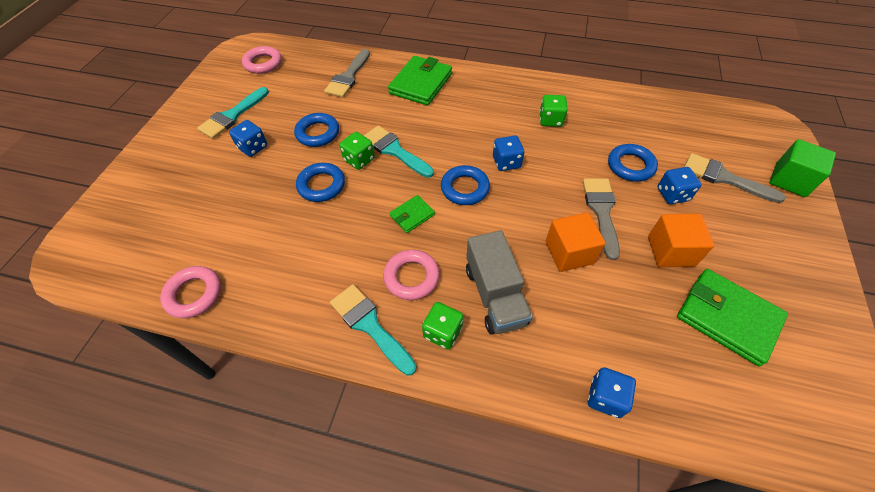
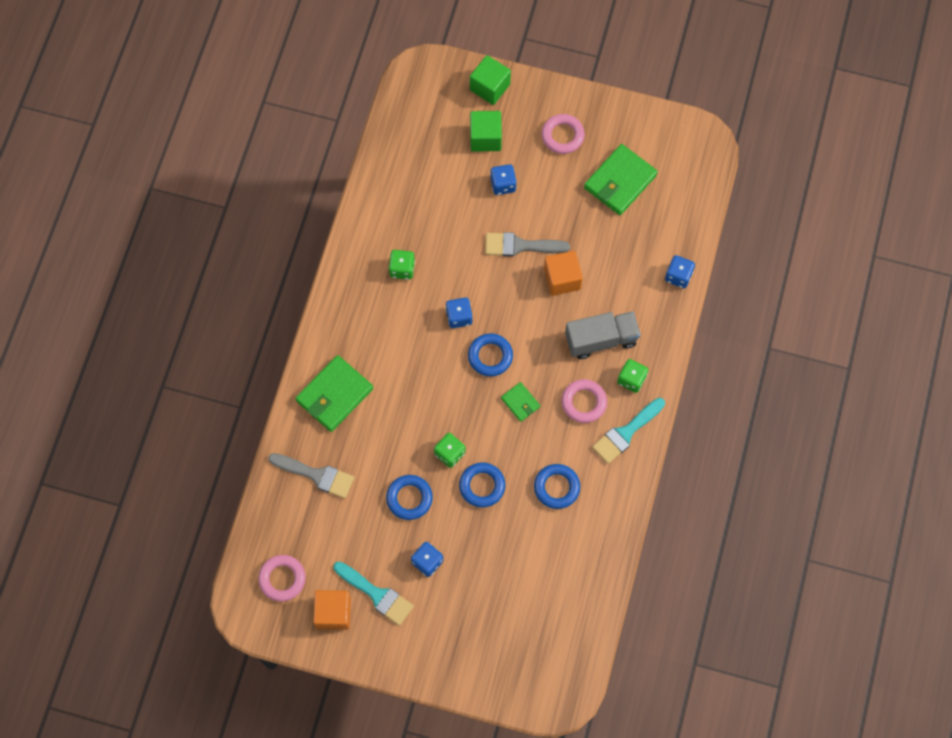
camera: 90 degrees left, 15 degrees up
pink ring [160,266,221,318] -> pink ring moved to [542,114,585,154]
turquoise brush [364,125,434,178] -> none
green wallet [388,56,452,105] -> green wallet turned 75 degrees counterclockwise [295,355,373,432]
blue ring [608,144,658,182] -> blue ring moved to [534,464,580,509]
orange cube [648,214,714,267] -> orange cube moved to [313,590,351,630]
grey brush [684,153,786,203] -> green cube [470,111,502,152]

